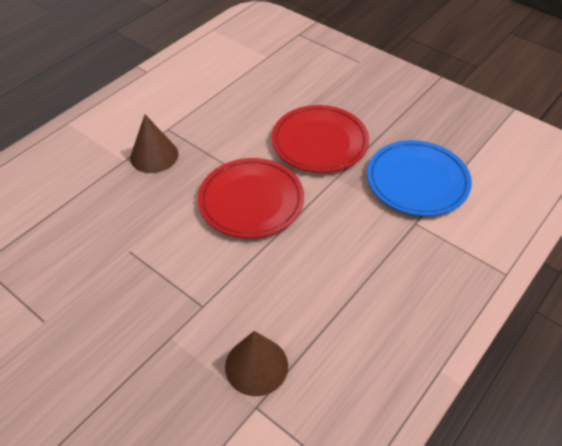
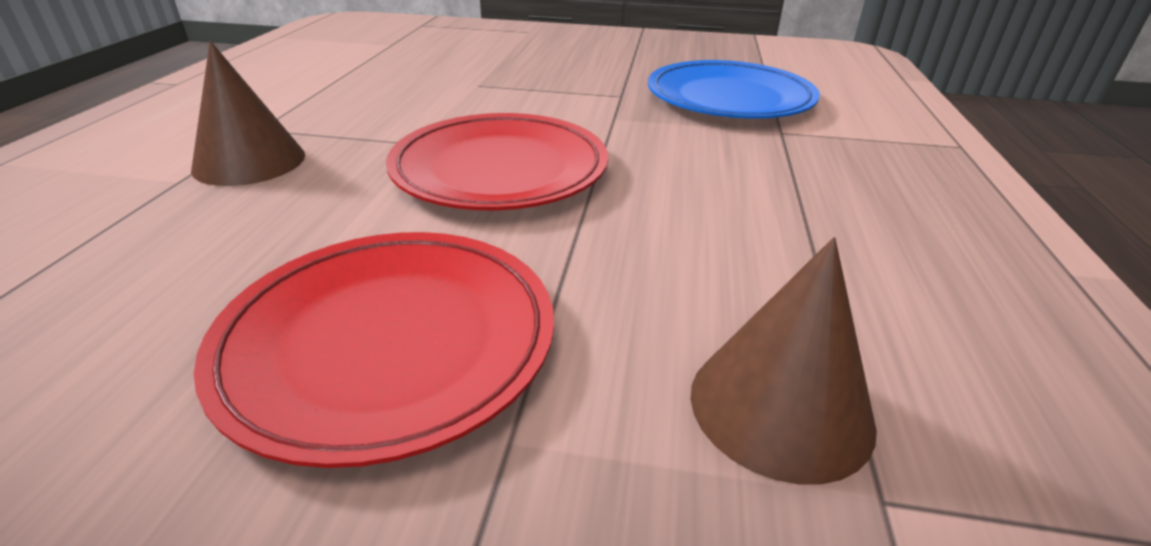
camera: 30 degrees left, 15 degrees down
red plate [272,105,369,173] -> red plate moved to [194,232,554,468]

